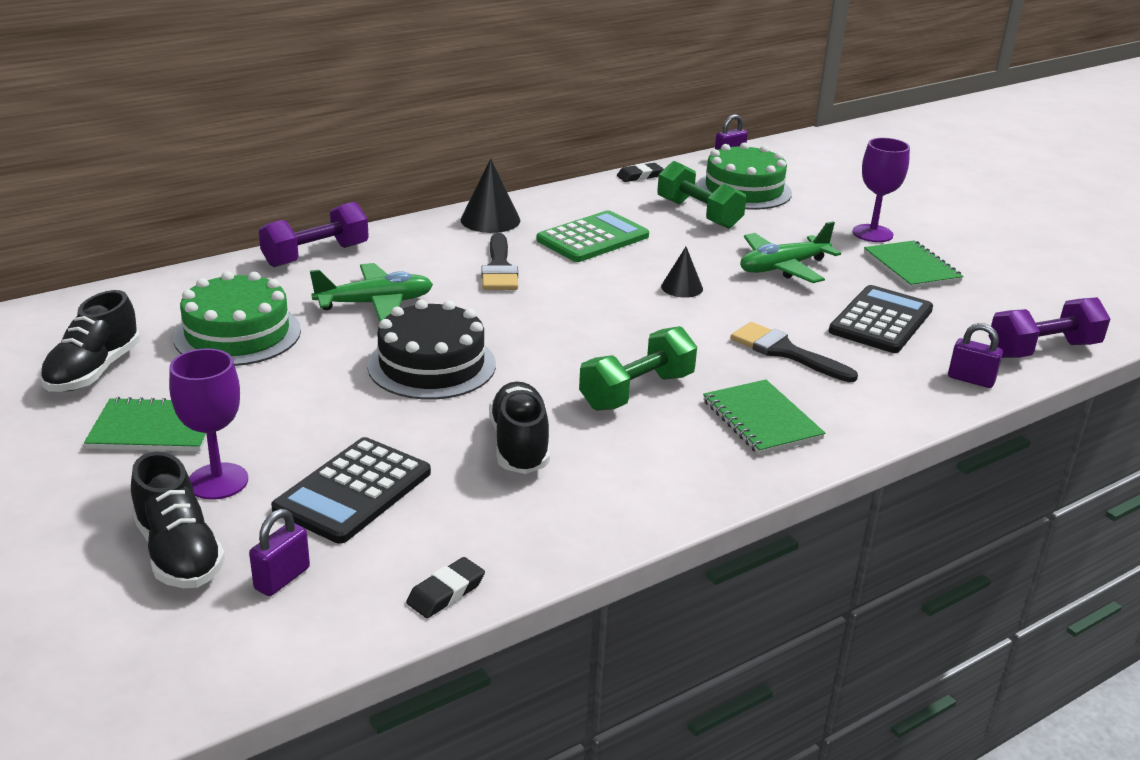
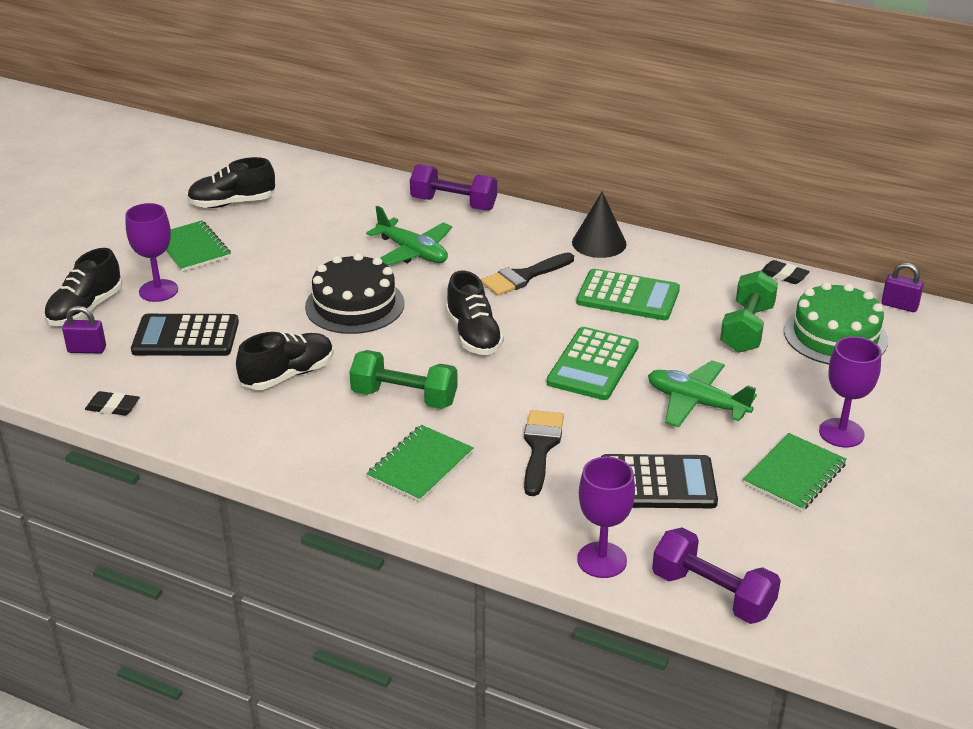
camera: 60 degrees right, 5 degrees up
green cake [173,271,301,366] -> none
black cone [661,247,703,298] -> green calculator [547,327,639,400]
purple padlock [948,323,1003,388] -> purple goblet [577,457,635,578]
none -> black shoe [446,270,504,355]

